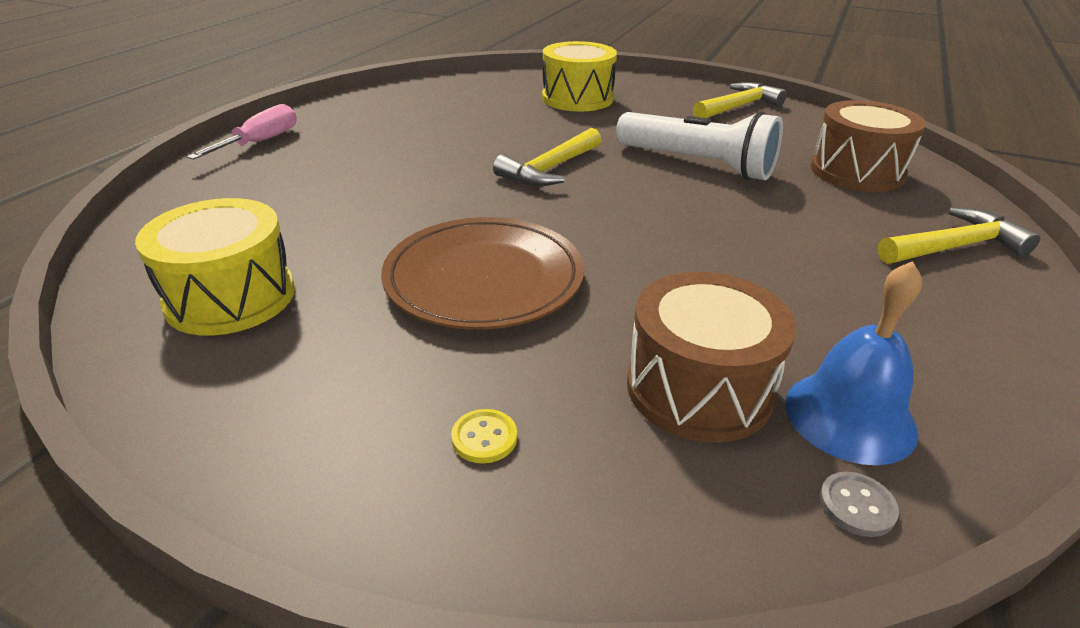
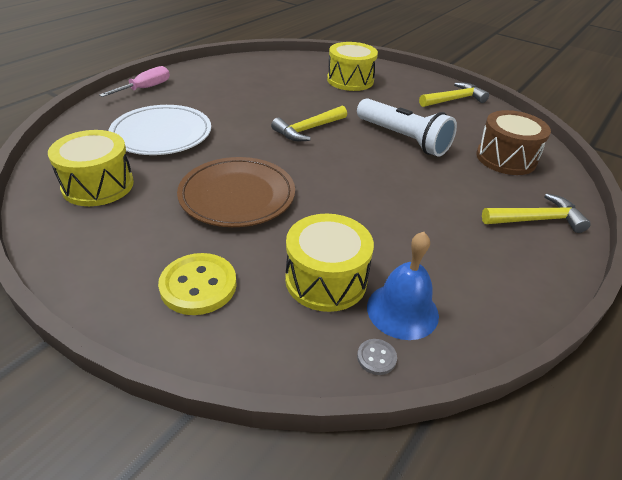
camera: 10 degrees right, 5 degrees up
yellow button [451,409,517,463] -> yellow button [158,253,237,315], size x2.15
brown drum [627,272,796,443] -> yellow drum [285,214,374,312]
none -> white plate [108,105,211,155]

